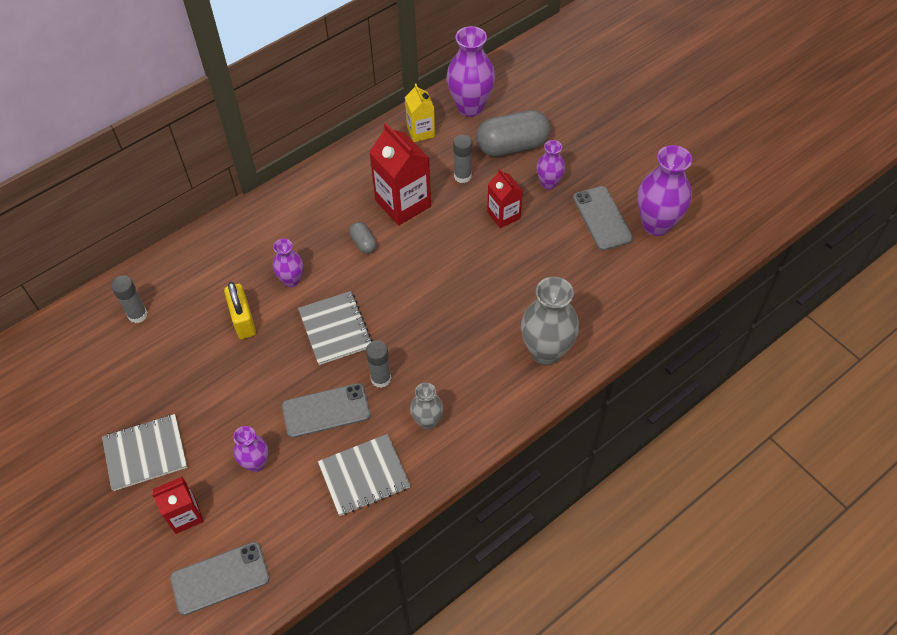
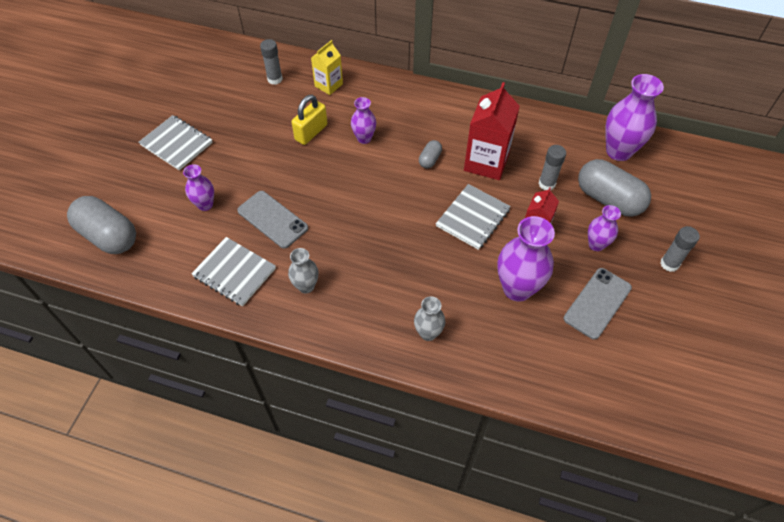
camera: 55 degrees right, 0 degrees up
red carton [152,477,204,534] -> none
grey phone [170,542,270,615] -> grey capsule [67,196,136,254]
grey notebook [298,291,373,365] -> grey notebook moved to [436,184,511,250]
grey glue stick [366,340,391,388] -> grey glue stick moved to [661,226,700,272]
yellow carton [405,83,435,142] -> yellow carton moved to [311,40,343,95]
grey vase [521,277,579,365] -> grey vase [414,296,445,341], size x0.56
purple vase [637,145,692,236] -> purple vase moved to [497,216,555,302]

